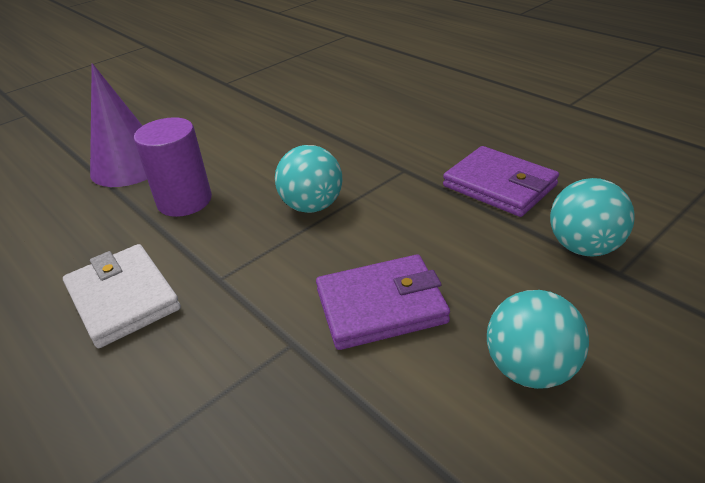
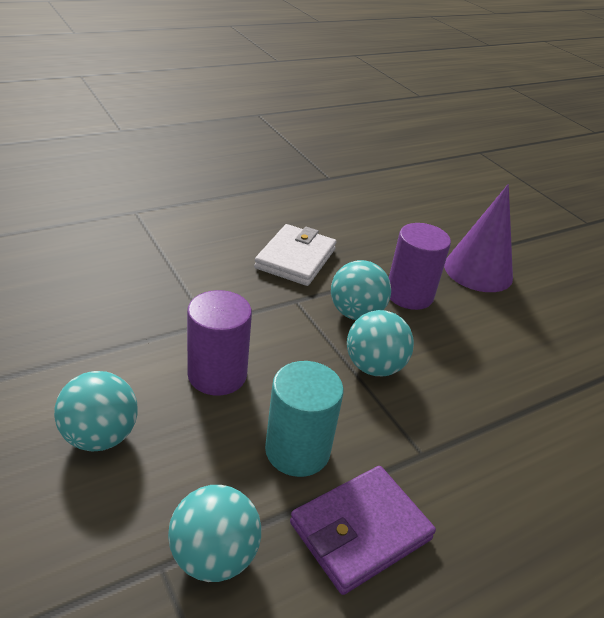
camera: 95 degrees right, 0 degrees up
white wallet [63,244,181,348] -> white wallet turned 45 degrees counterclockwise [254,224,336,286]
purple wallet [316,254,450,350] -> purple cylinder [187,290,252,396]
none -> turquoise cylinder [265,361,344,477]
none -> turquoise ball [331,260,391,320]

